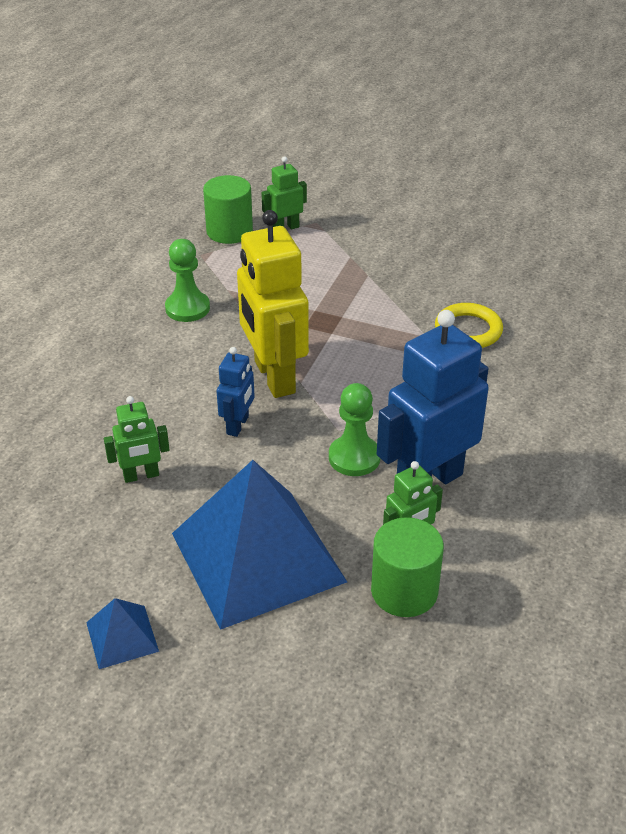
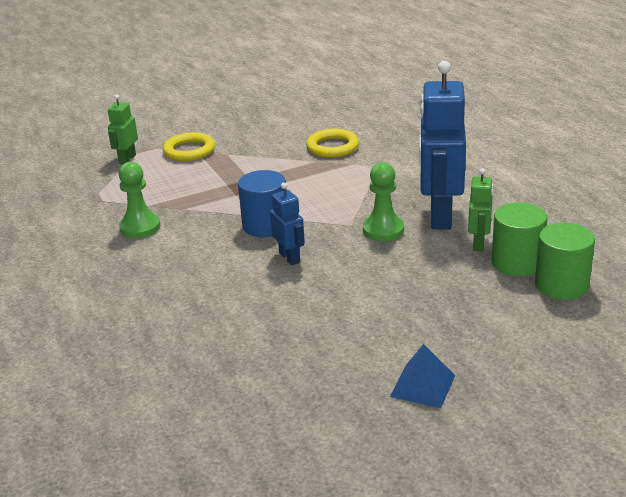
camera: 45 degrees left, 10 degrees down
green robot [104,396,170,483] -> none
blue pyramid [172,460,347,630] -> none
green cylinder [203,175,253,244] -> green cylinder moved to [535,222,595,300]
yellow robot [237,210,309,398] -> blue cylinder [238,170,286,237]
none -> yellow ring [163,132,215,161]

